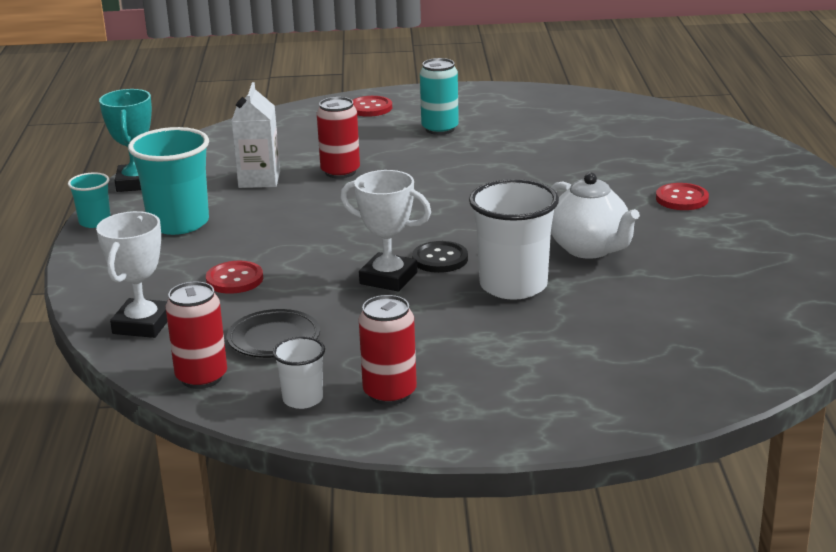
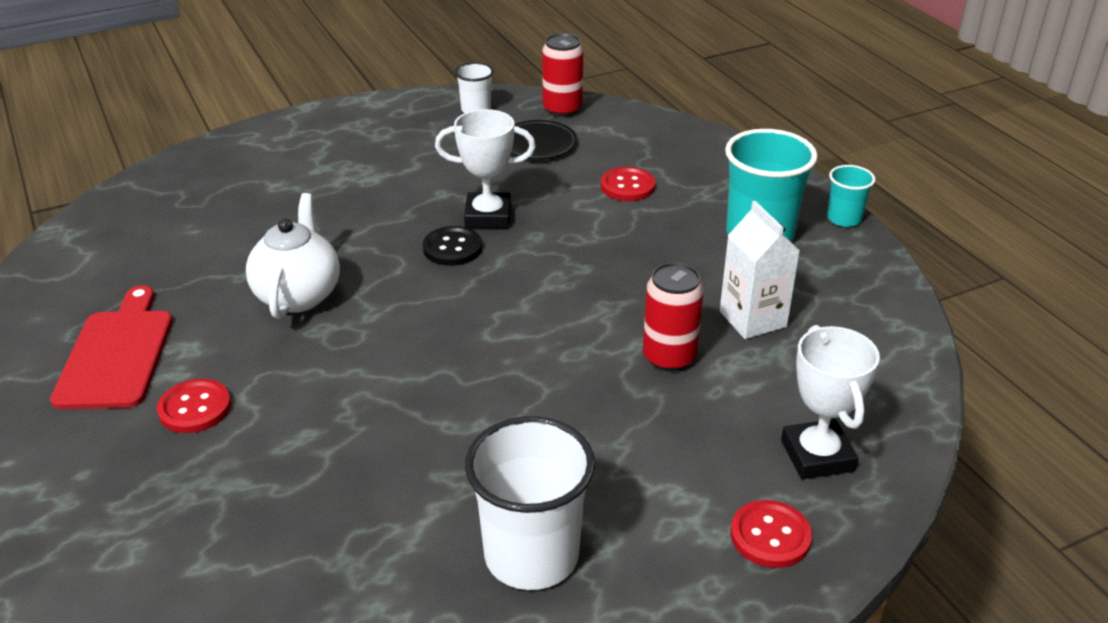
camera: 155 degrees right, 10 degrees up
white trophy [96,211,167,338] -> white trophy moved to [781,325,880,479]
turquoise trophy [99,89,152,192] -> none
red can [359,295,417,405] -> none
turquoise can [420,58,459,135] -> none
white cup [469,179,559,300] -> white cup moved to [465,416,595,590]
white teapot [551,172,640,259] -> white teapot turned 60 degrees clockwise [246,193,340,319]
none -> red cutting board [50,285,172,410]

